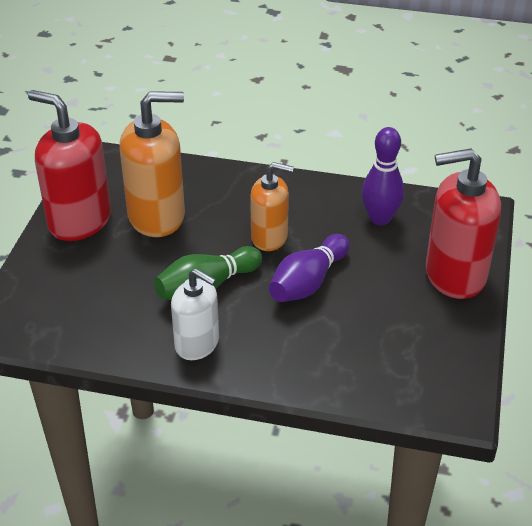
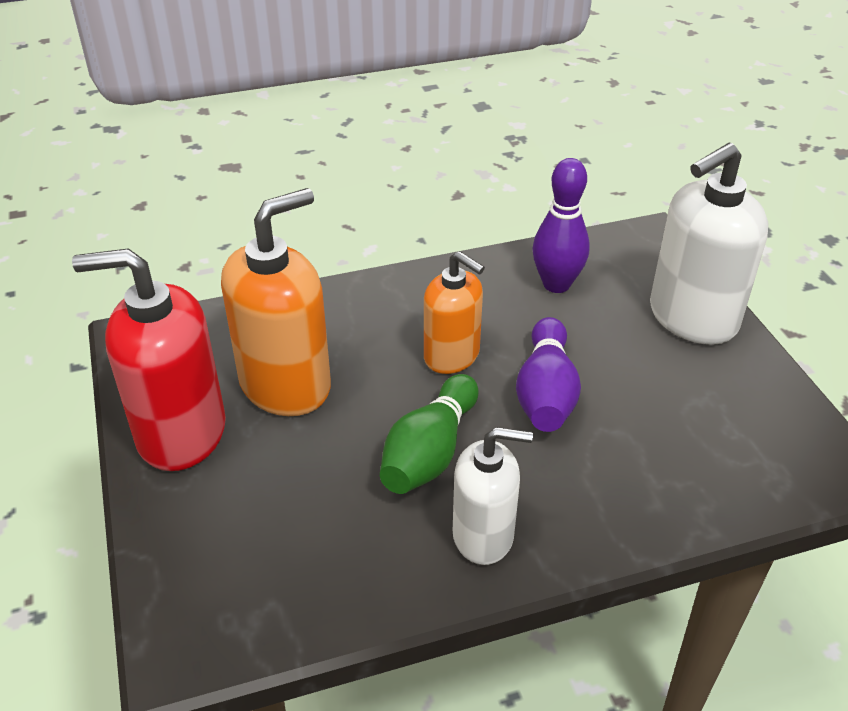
camera: 30 degrees left, 0 degrees up
orange soap dispenser [250,162,294,251] -> orange soap dispenser turned 60 degrees clockwise [424,251,485,374]
red soap dispenser [425,148,501,299] -> white soap dispenser [650,143,769,345]

